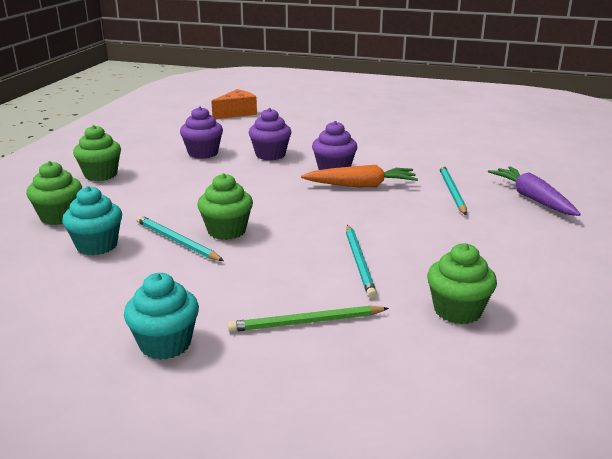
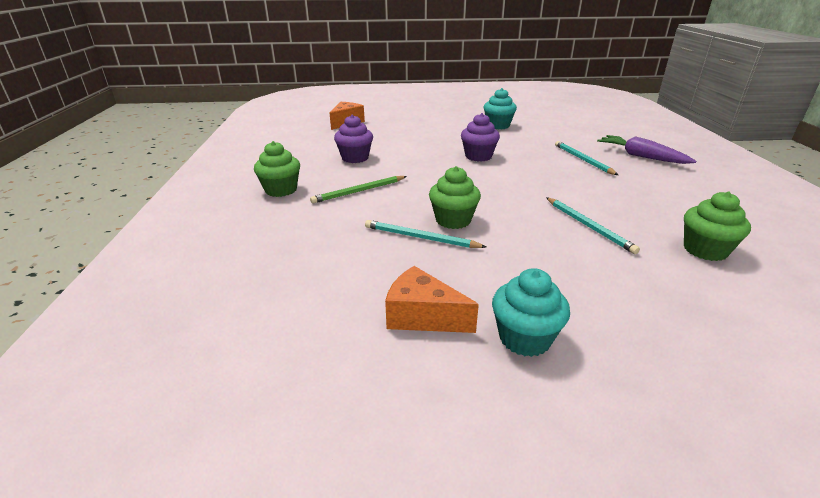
camera: 20 degrees left, 5 degrees up
green cupcake [26,161,82,225] -> none
turquoise cupcake [62,186,122,255] -> turquoise cupcake moved to [484,88,517,129]
green pencil [228,306,389,332] -> green pencil moved to [310,176,407,203]
purple cupcake [249,108,291,160] -> none
orange carrot [301,165,418,187] -> none
none -> orange cheese [385,266,479,333]

